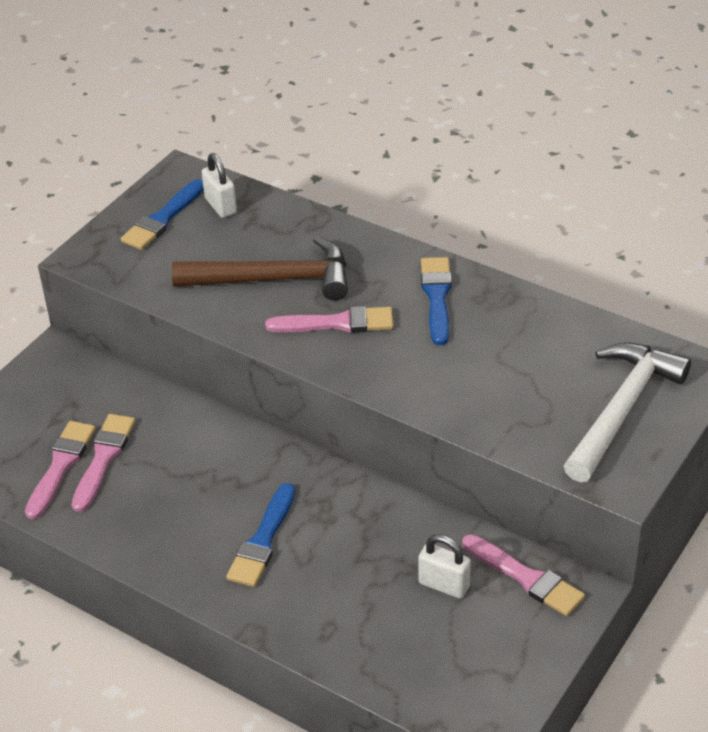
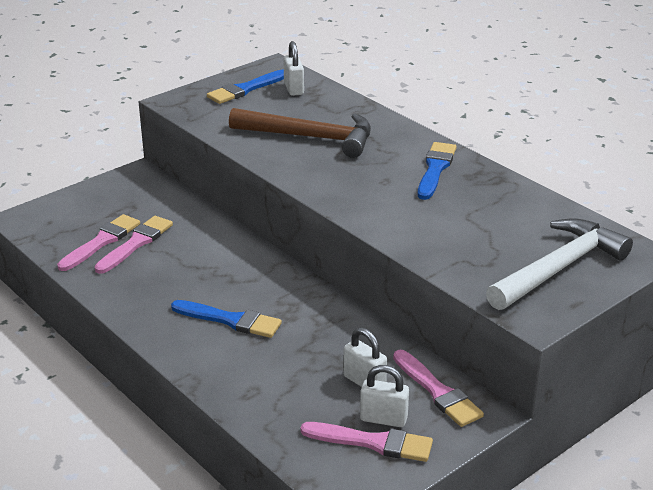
camera: 15 degrees right, 10 degrees down
blue brush [226,483,295,587] -> blue brush turned 105 degrees counterclockwise [171,300,282,338]
pink brush [265,306,393,333] -> pink brush moved to [300,422,433,462]
none -> white padlock [360,365,409,427]

